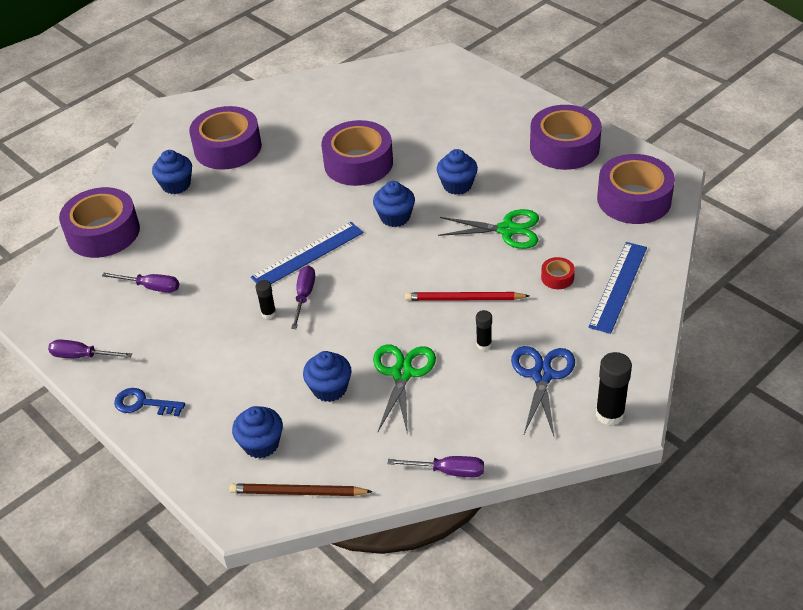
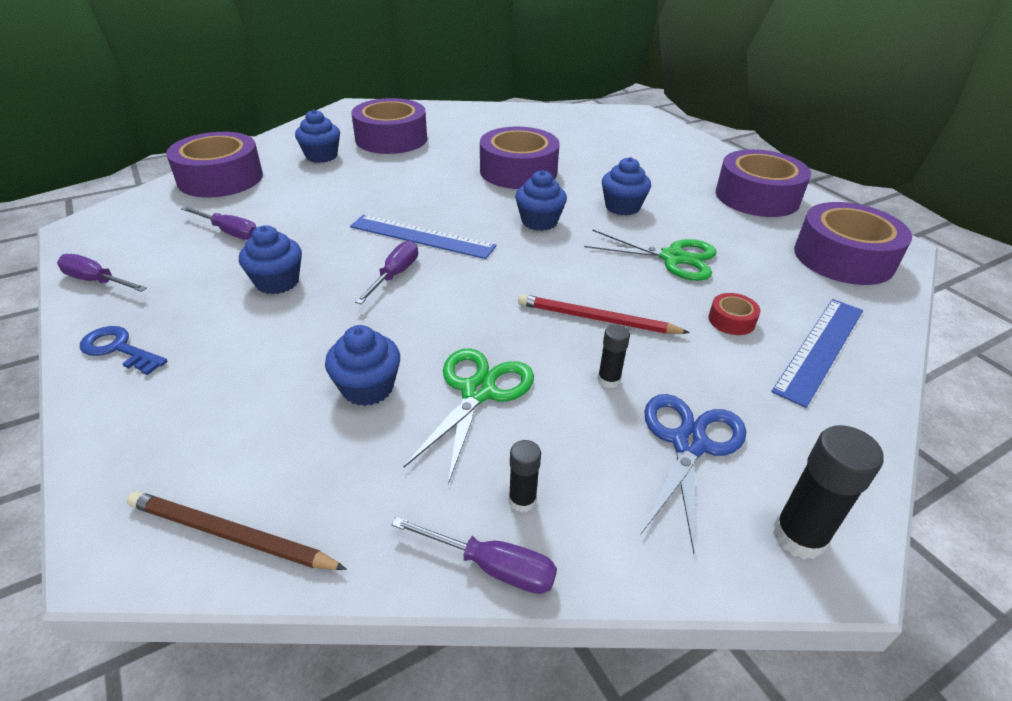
camera: 10 degrees right, 5 degrees down
blue cupcake [232,406,283,458] -> blue cupcake moved to [239,225,302,294]
blue ruler [251,222,363,284] -> blue ruler turned 45 degrees clockwise [350,215,496,259]
black glue stick [255,280,276,319] -> black glue stick moved to [509,440,541,512]

